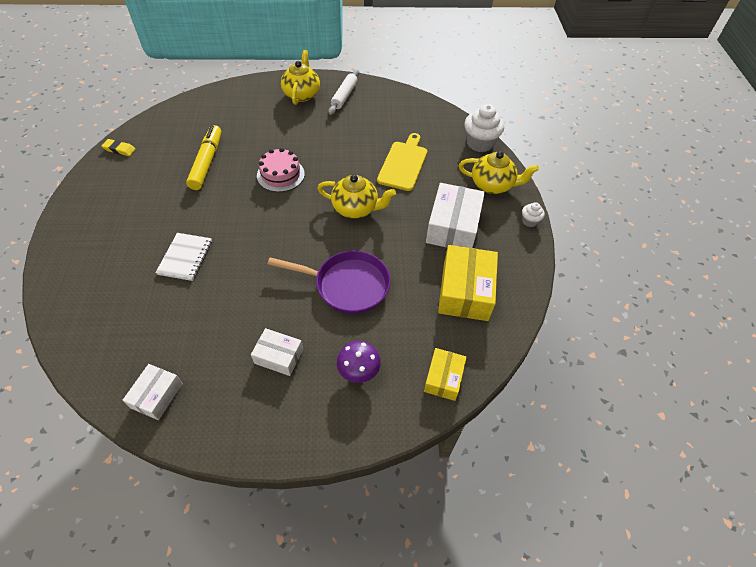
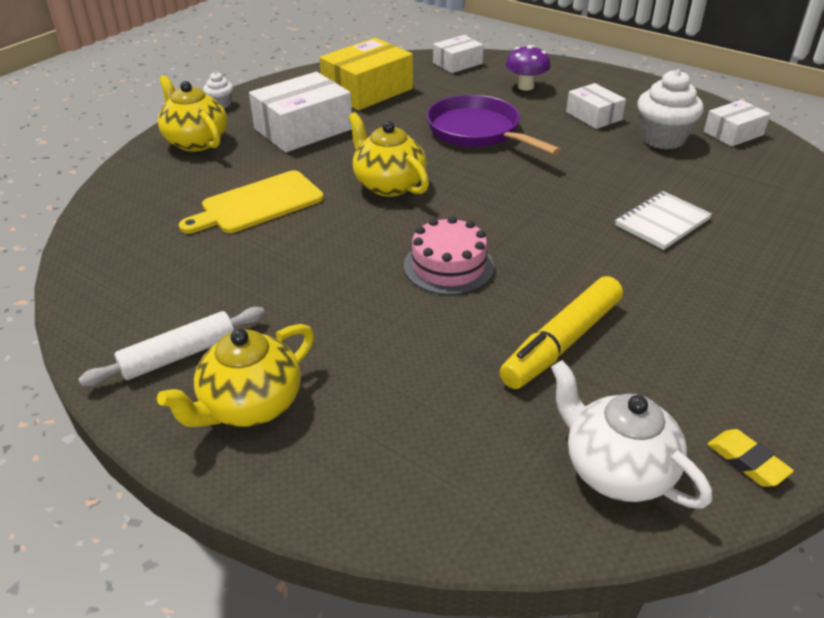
camera: 140 degrees left, 15 degrees down
yellow box [424,348,467,401] -> white box [433,35,484,73]
white cupcake [464,104,504,152] -> white cupcake moved to [637,69,703,150]
none -> white teapot [551,360,712,509]

